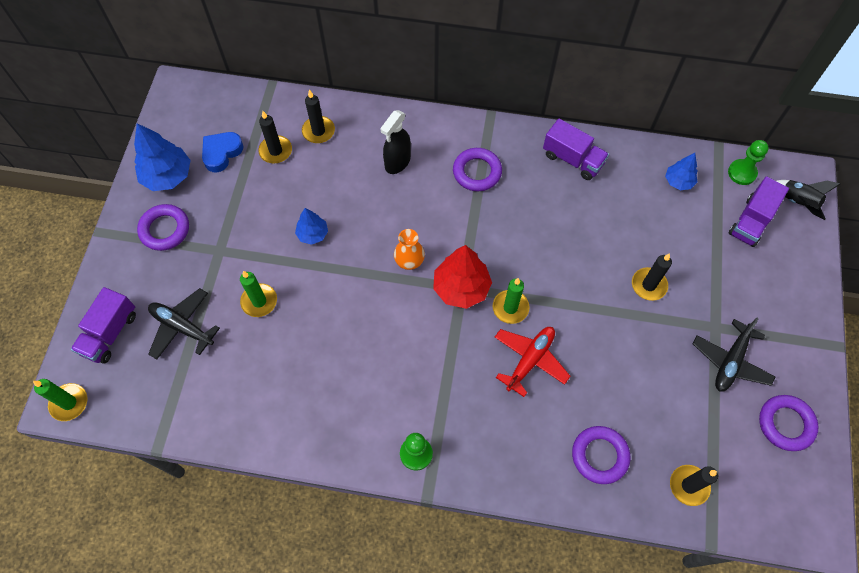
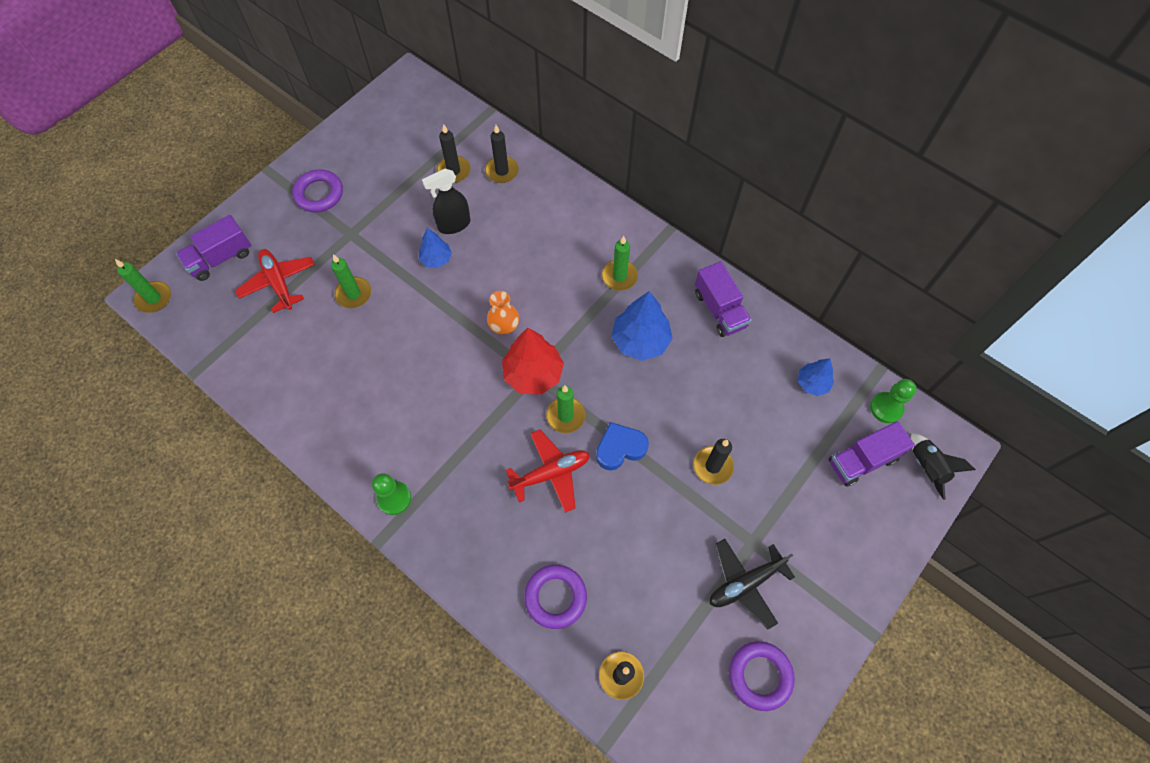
camera: 30 degrees right, 0 degrees up
blue tree [134,123,191,191] -> blue tree moved to [611,291,673,361]
black plane [148,288,220,360] -> red plane [235,249,315,313]
blue heart [202,132,244,172] -> blue heart moved to [596,422,649,471]
black spray bottle [380,110,411,174] -> black spray bottle moved to [422,169,470,234]
purple ring [453,148,502,191] -> green candle [602,236,638,290]

